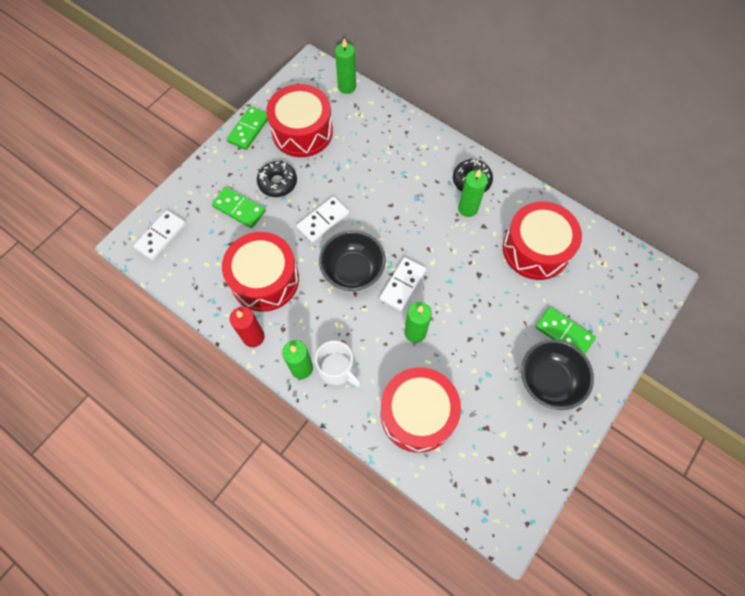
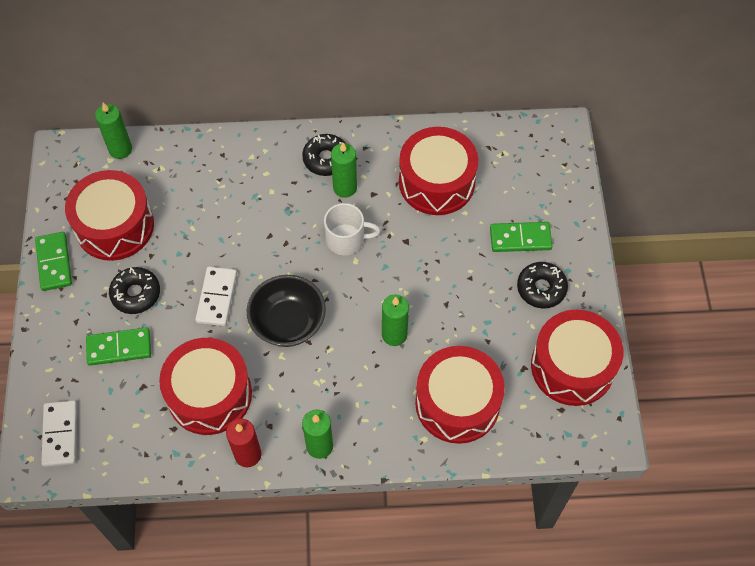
camera: 40 degrees left, 5 degrees down
white mug [315,341,361,387] -> white mug moved to [324,203,381,255]
white domino [380,257,426,311] -> none
black bowl [521,339,594,410] -> black donut [517,262,568,309]
none -> red drum [531,310,623,406]

